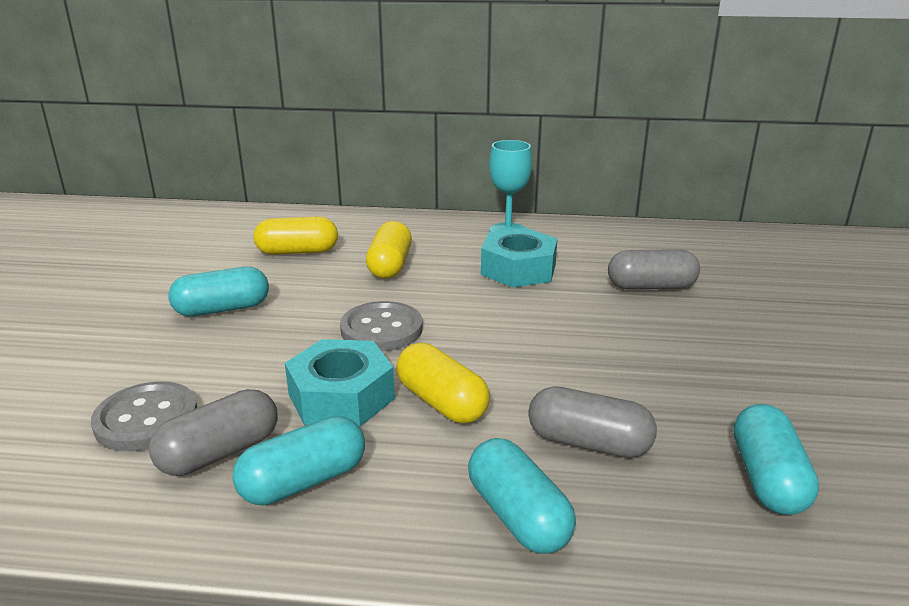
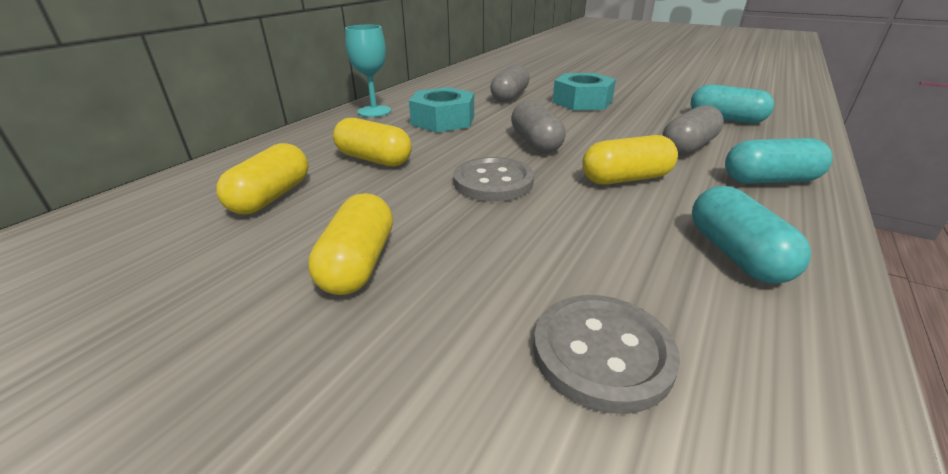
camera: 65 degrees left, 5 degrees up
grey capsule [149,389,278,476] -> grey capsule moved to [511,100,566,153]
turquoise capsule [169,267,269,316] -> yellow capsule [308,193,393,295]
turquoise nut [285,339,395,427] -> turquoise nut moved to [553,73,616,110]

